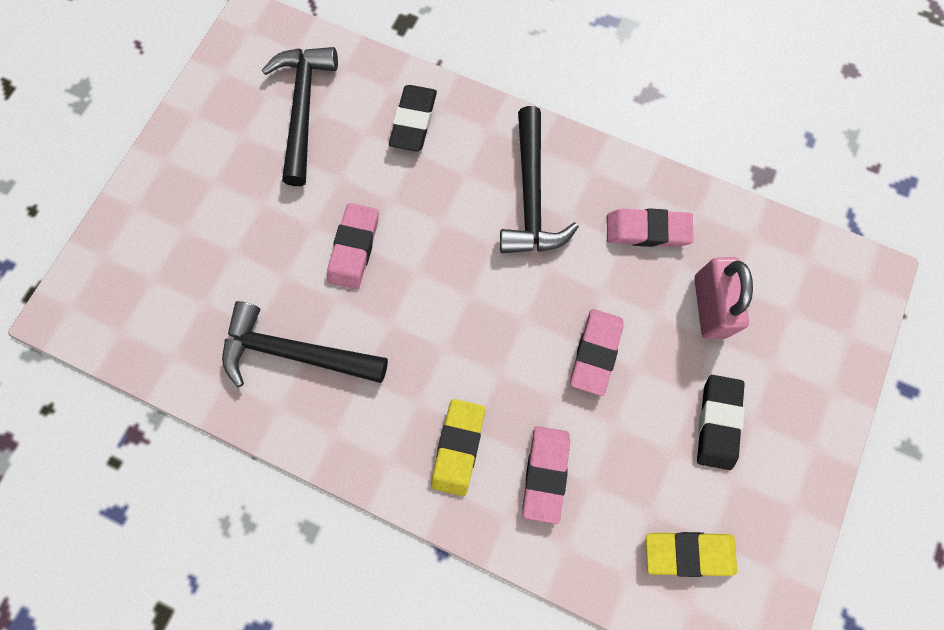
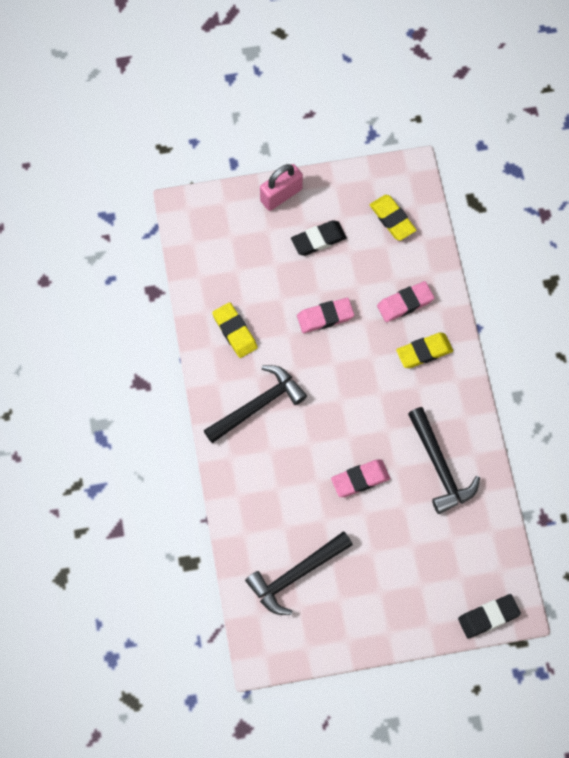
camera: 125 degrees left, 5 degrees down
black eraser [389,85,437,152] -> black eraser moved to [458,594,521,639]
pink eraser [607,208,694,247] -> yellow eraser [212,302,258,358]
pink padlock [694,257,753,339] -> pink padlock moved to [260,164,303,211]

